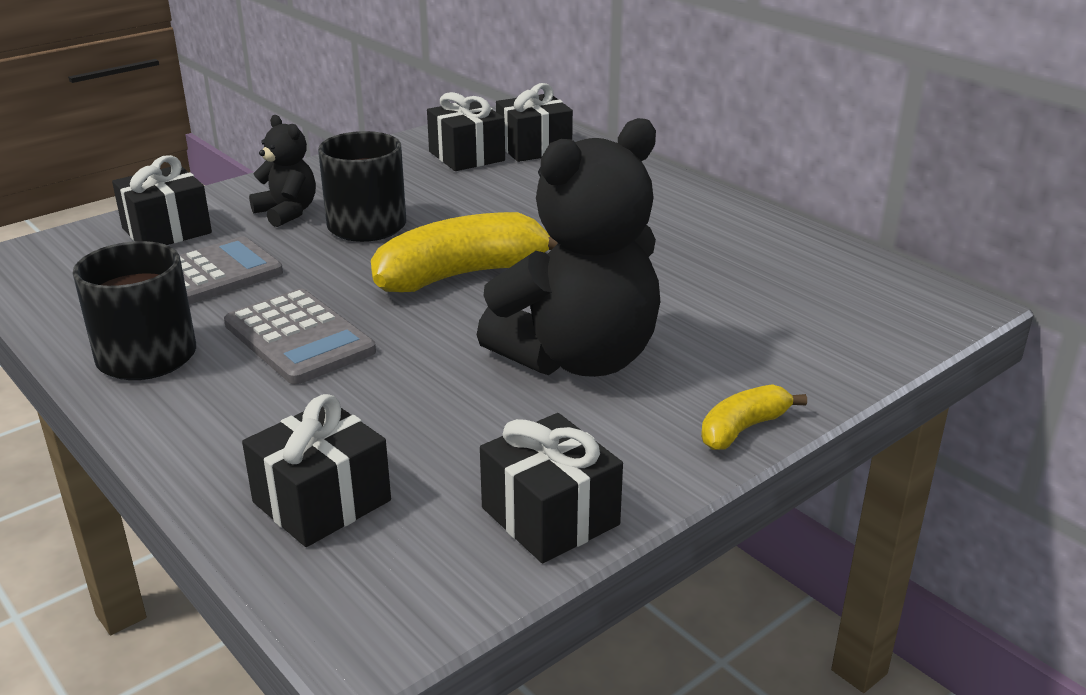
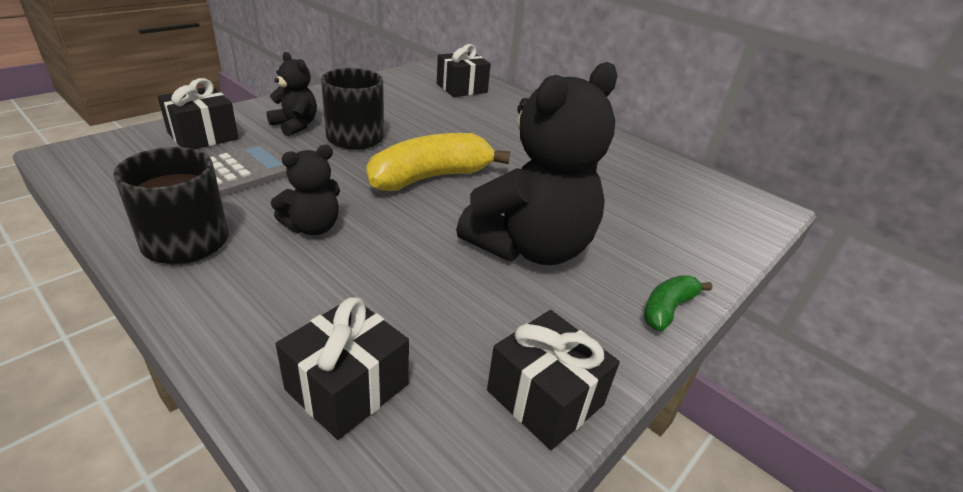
camera: 10 degrees left, 5 degrees up
grey calculator [224,289,376,384] -> black teddy bear [271,145,340,235]
black gift [427,92,505,171] -> none
yellow banana [701,384,807,450] -> green banana [644,275,712,331]

